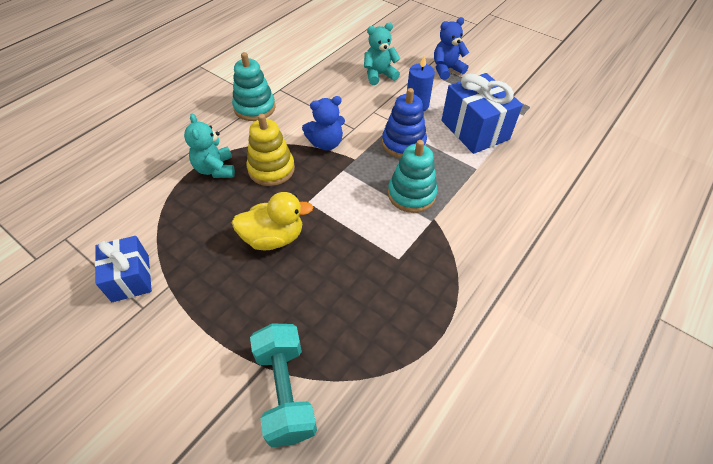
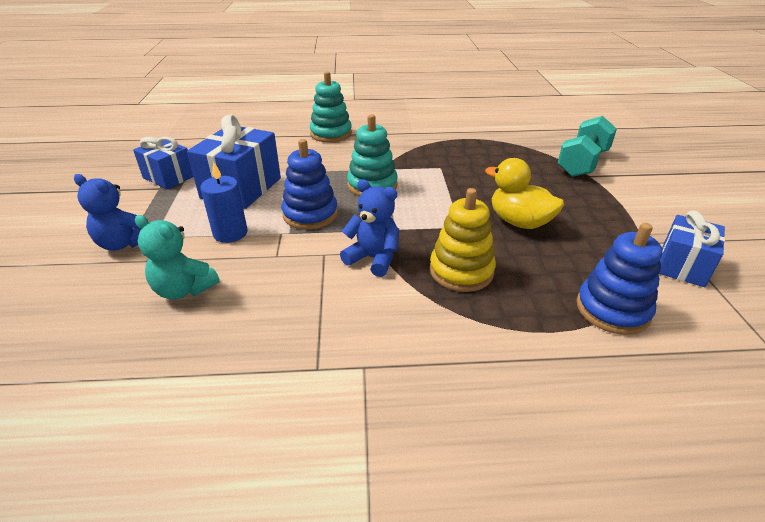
camera: 130 degrees left, 15 degrees down
turquoise teddy bear [184,113,235,178] -> none
turquoise stacking toy [232,52,276,121] -> turquoise stacking toy moved to [310,72,352,142]
none -> blue gift [133,137,194,189]
none -> blue stacking toy [576,223,663,335]

